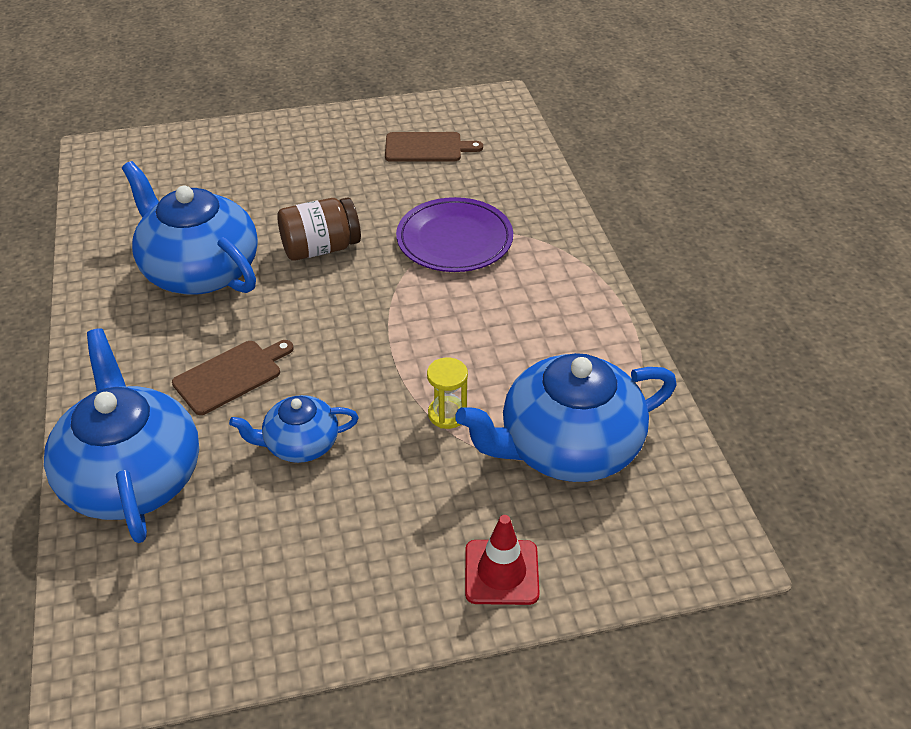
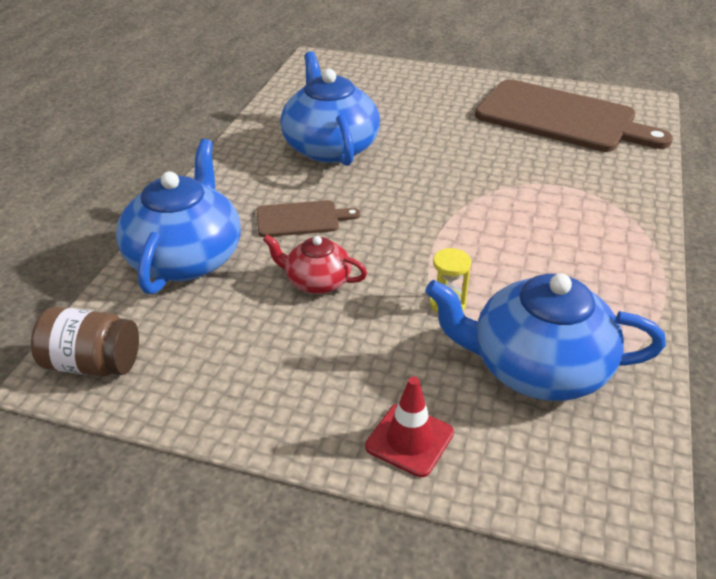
camera: 30 degrees right, 5 degrees down
blue teapot [229,395,359,463] -> red teapot [263,235,367,294]
brown jar [277,197,361,261] -> brown jar moved to [31,307,139,377]
brown cutting board [385,132,483,162] -> brown cutting board [475,79,673,152], size x2.17
purple plate [396,197,513,272] -> none

